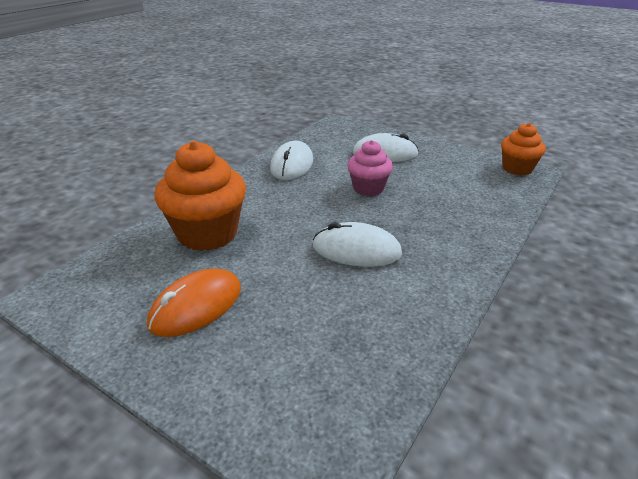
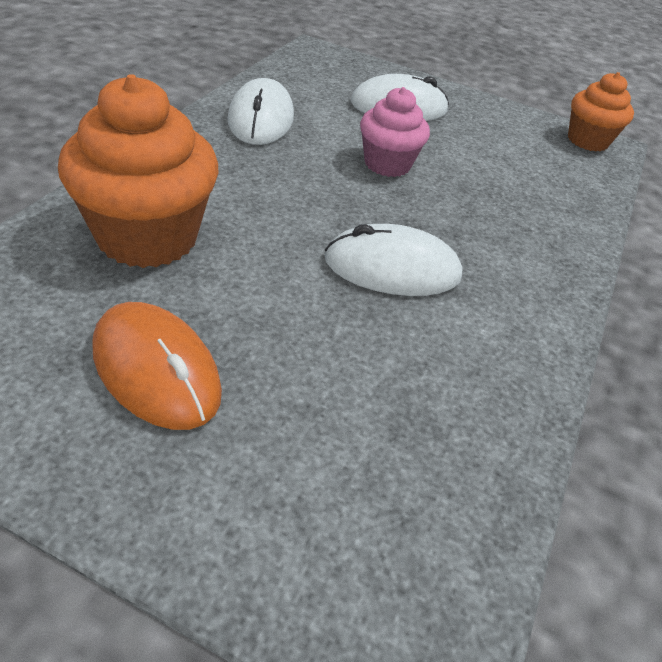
camera: 15 degrees left, 10 degrees up
orange mouse [147,268,241,337] -> orange mouse turned 75 degrees counterclockwise [92,302,222,430]

